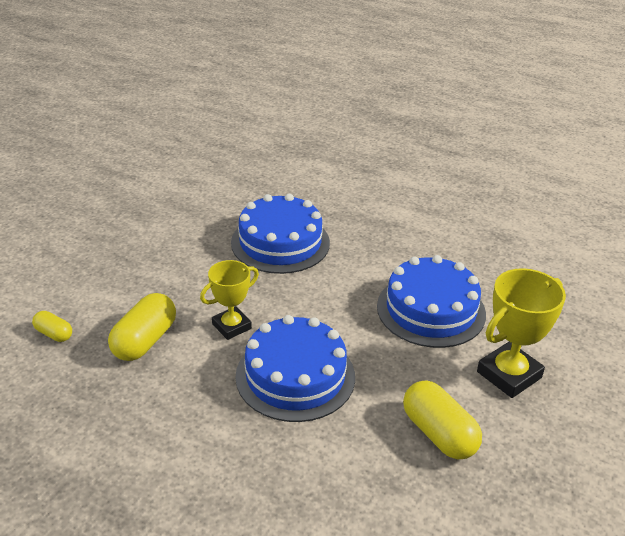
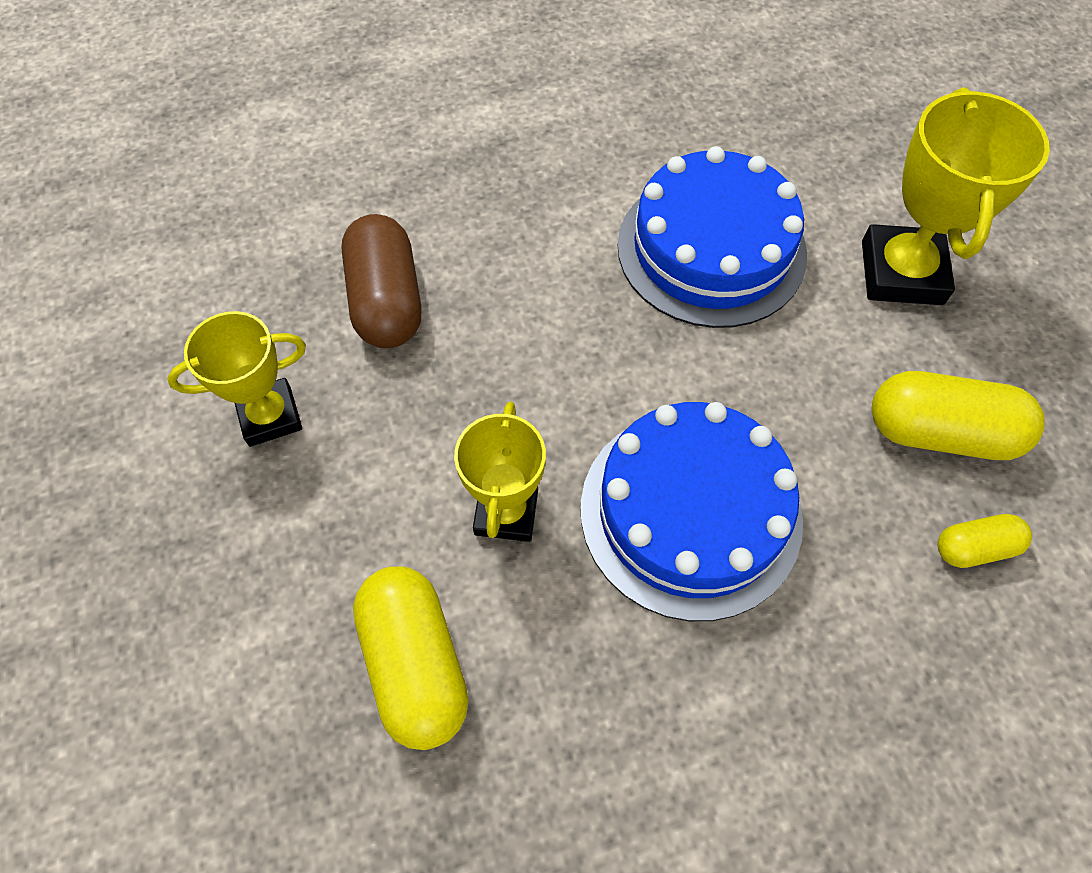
camera: 45 degrees left, 25 degrees up
yellow capsule [32,311,72,342] -> yellow capsule moved to [937,514,1032,568]
blue cake [231,194,330,274] -> brown capsule [341,214,422,348]
none -> yellow trophy [167,311,306,447]

